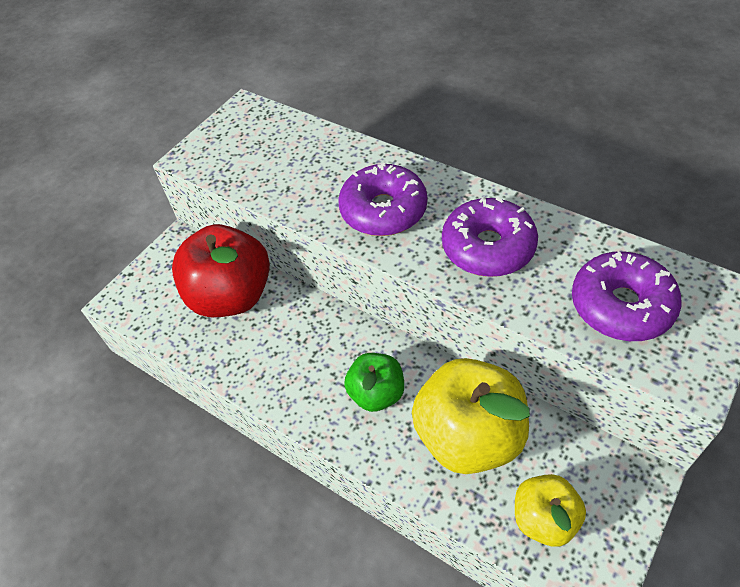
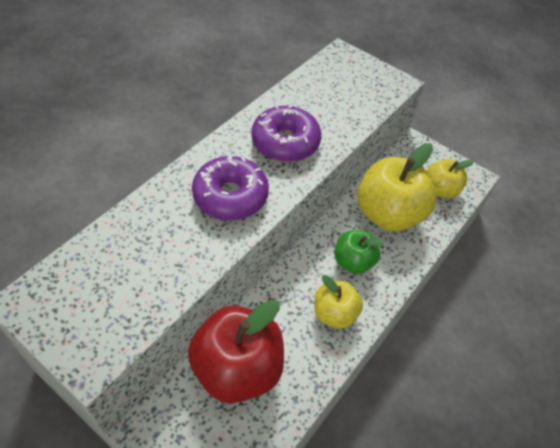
camera: 95 degrees left, 0 degrees up
purple donut [572,251,682,341] -> none
none -> yellow apple [315,275,363,329]

